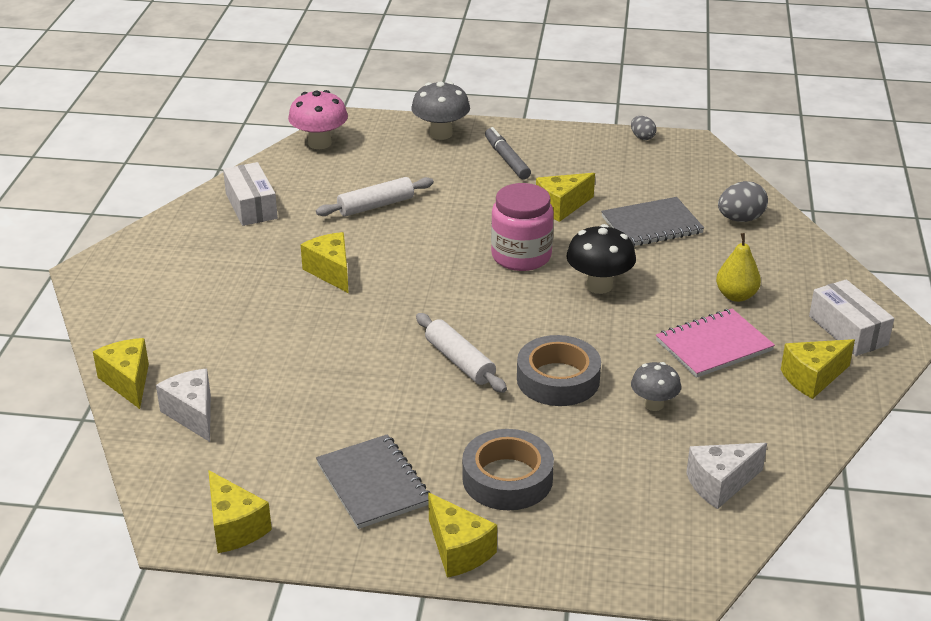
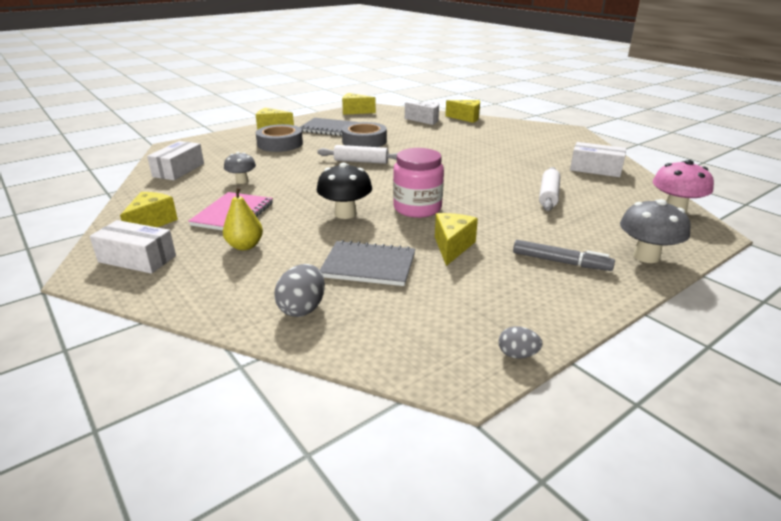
camera: 135 degrees right, 5 degrees down
yellow cheese [301,232,349,293] -> none
grey tape [517,335,601,406] -> grey tape moved to [342,122,387,147]
grey notebook [601,197,704,246] -> grey notebook turned 75 degrees clockwise [320,240,415,286]
white cheese [686,443,767,509] -> white box [147,141,204,180]

